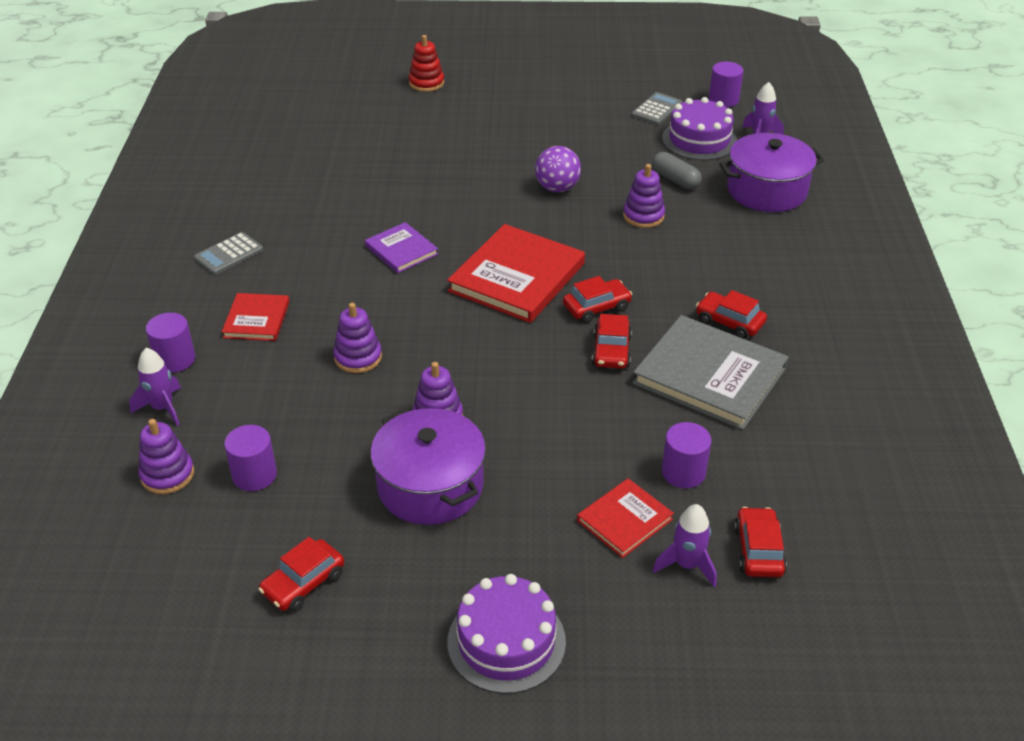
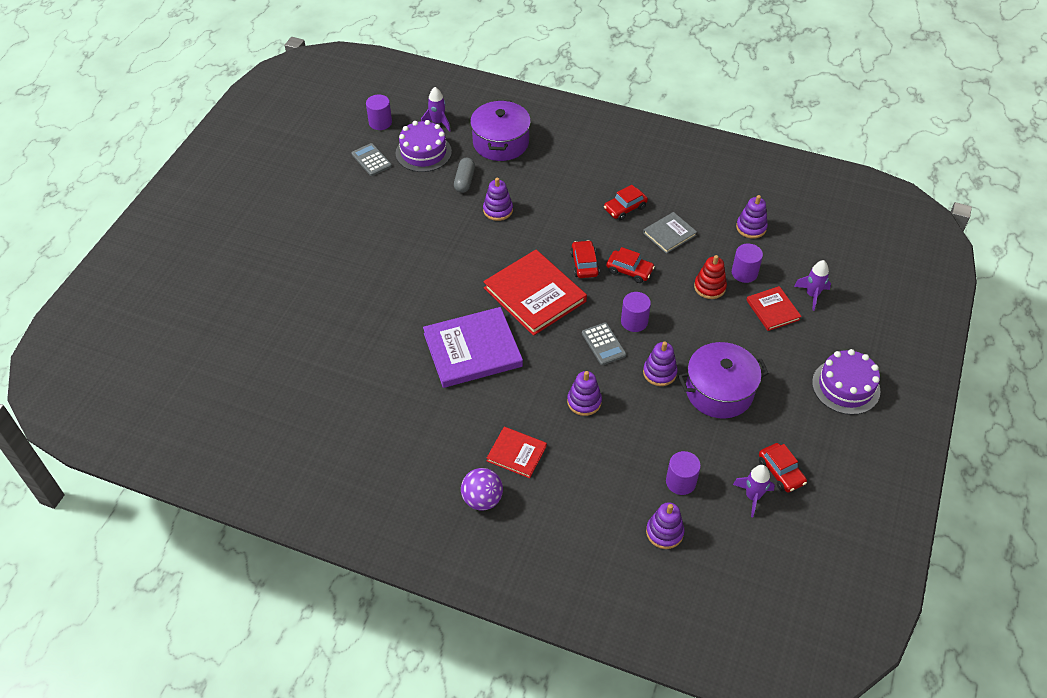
camera: 70 degrees left, 10 degrees up
purple rocket [129,348,181,426] -> purple rocket moved to [733,465,775,517]
purple cylinder [146,313,195,373] -> purple cylinder moved to [621,292,651,332]
grey calculator [194,232,263,275] -> grey calculator moved to [582,322,626,365]
purple book [365,222,438,273] -> purple book [423,307,523,388], size x1.86
red stacking toy [409,35,444,92] -> red stacking toy moved to [694,255,727,299]
purple ball [535,146,581,192] -> purple ball moved to [461,468,503,511]
grey book [632,315,789,430] -> grey book [643,212,697,254], size x0.54
grey capsule [652,152,702,190] -> grey capsule turned 60 degrees counterclockwise [454,158,475,193]
red car [734,507,787,577] -> none
none -> purple stacking toy [736,195,768,239]

